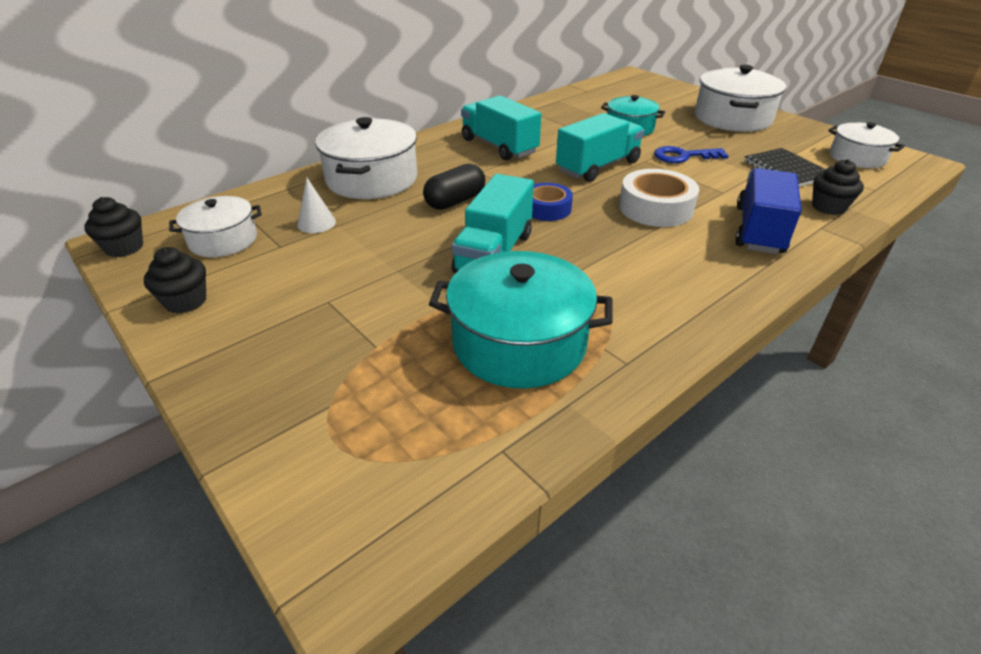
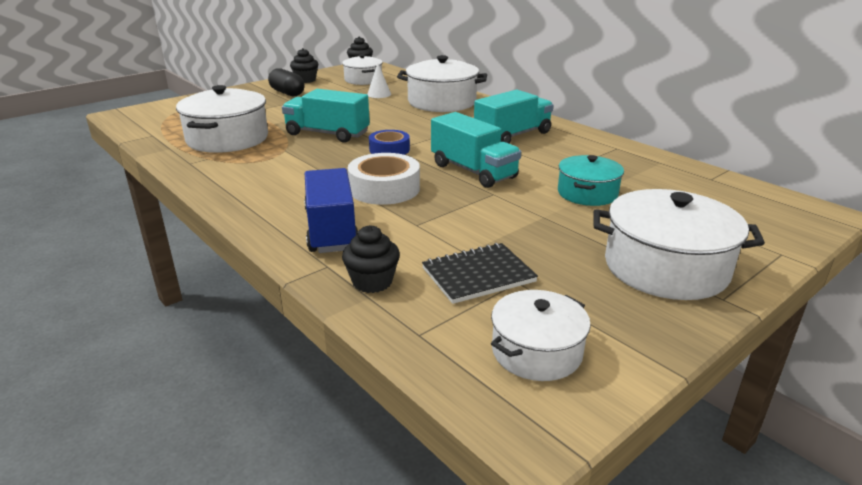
camera: 90 degrees right, 10 degrees down
black capsule [423,163,485,210] -> black capsule moved to [268,68,305,96]
turquoise pot [429,251,613,388] -> white pot [176,85,268,153]
blue key [654,146,729,163] -> none
blue truck [735,168,802,254] -> blue truck turned 120 degrees counterclockwise [304,168,358,253]

